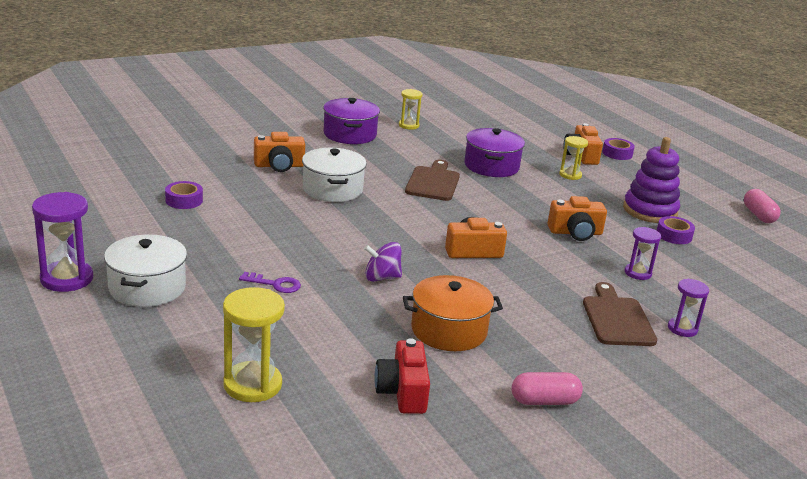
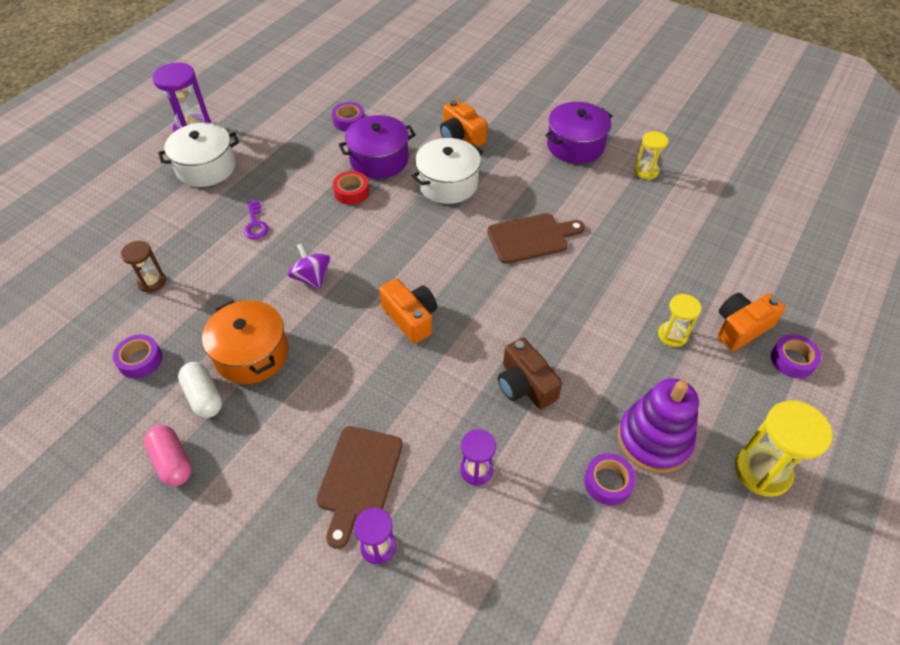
camera: 65 degrees right, 25 degrees up
yellow hourglass [223,287,285,402] -> yellow hourglass moved to [735,400,832,497]
red camera [374,338,430,414] -> purple tape [113,335,162,378]
purple pot [464,128,525,177] -> purple pot moved to [338,115,416,179]
orange camera [547,196,607,241] -> brown camera [498,338,562,409]
brown cutting board [583,282,657,346] -> brown cutting board turned 135 degrees clockwise [316,426,403,549]
pink capsule [744,189,781,223] -> none
none -> brown hourglass [121,241,166,293]
none -> white capsule [178,362,222,418]
none -> red tape [333,171,369,205]

